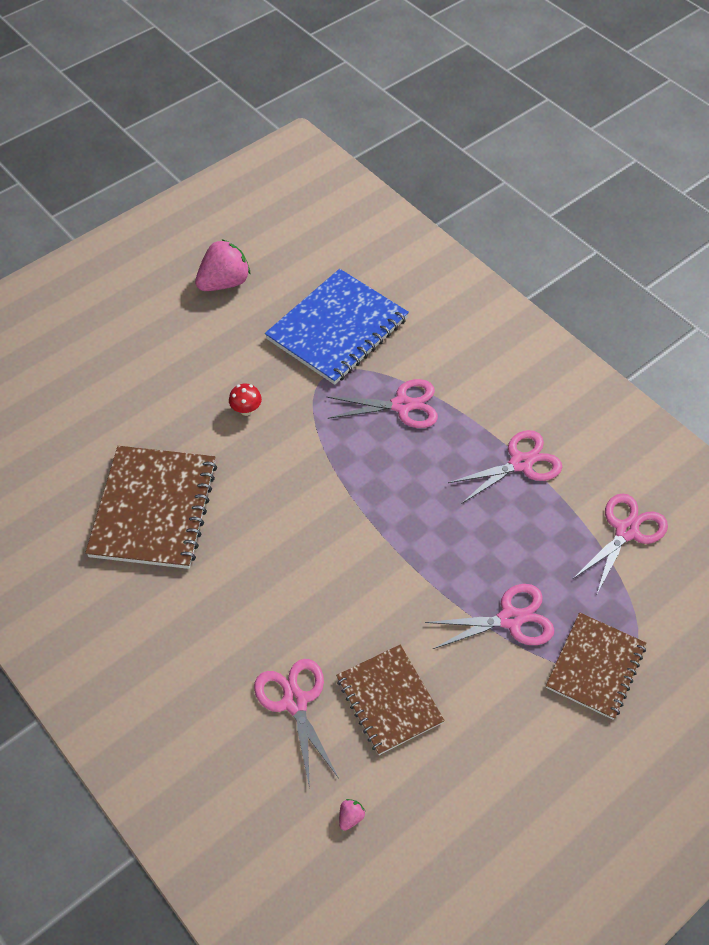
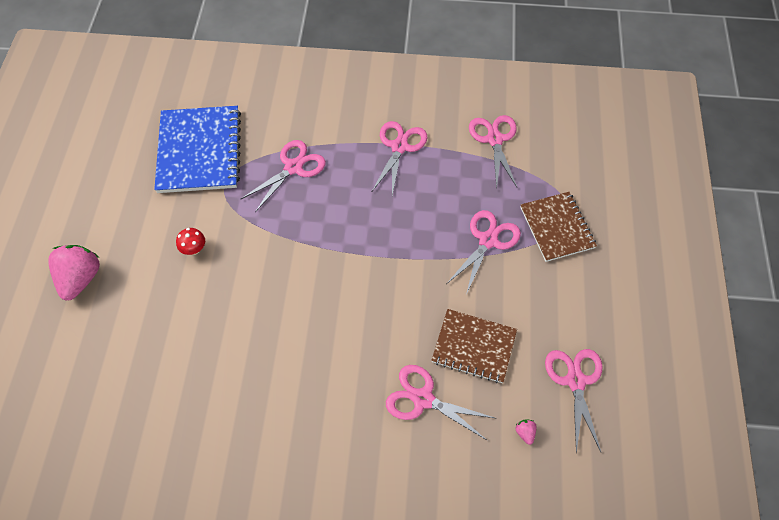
camera: 45 degrees left, 5 degrees up
brown notebook [85,446,217,569] -> none
pink strawberry [195,239,250,291] -> pink strawberry moved to [48,245,100,300]
none -> pink scissors [545,349,603,454]

